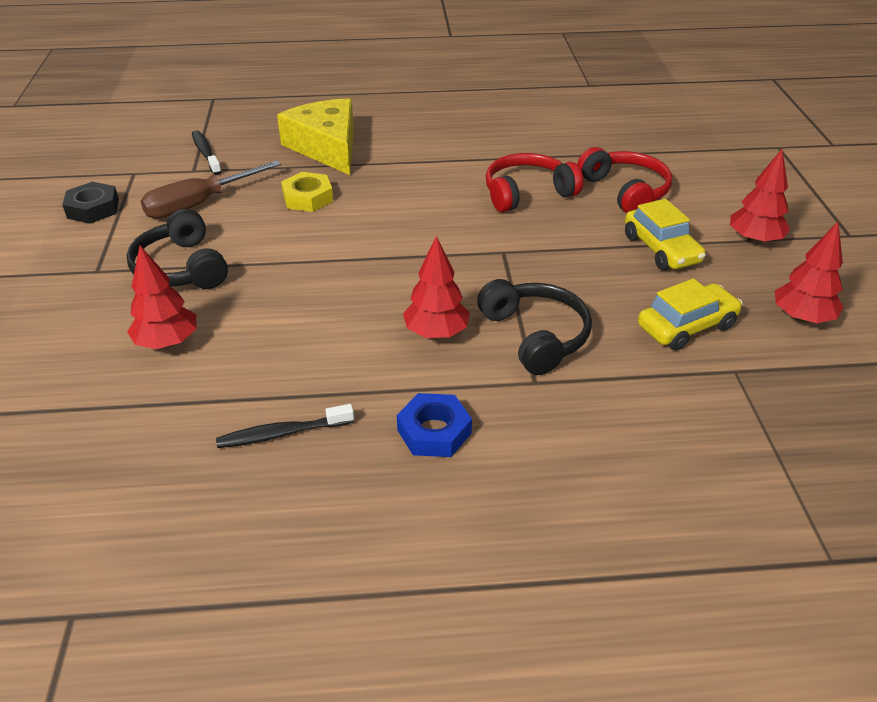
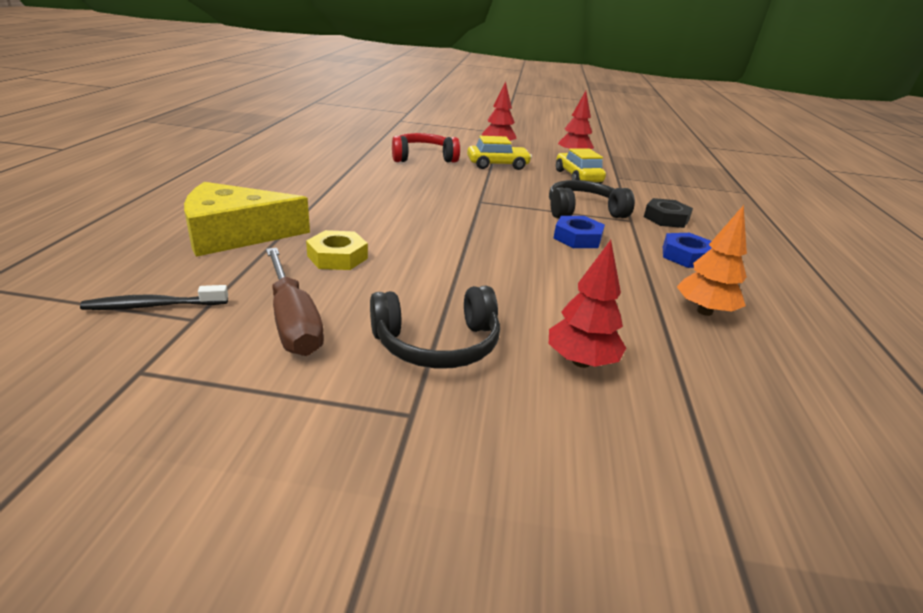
camera: 80 degrees left, 10 degrees down
black nut [62,182,119,224] -> black nut moved to [644,198,693,228]
black toothbrush [216,404,354,448] -> orange tree [677,205,747,316]
red tree [403,236,470,338] -> blue nut [553,216,605,248]
red headphones [486,153,583,212] -> none

